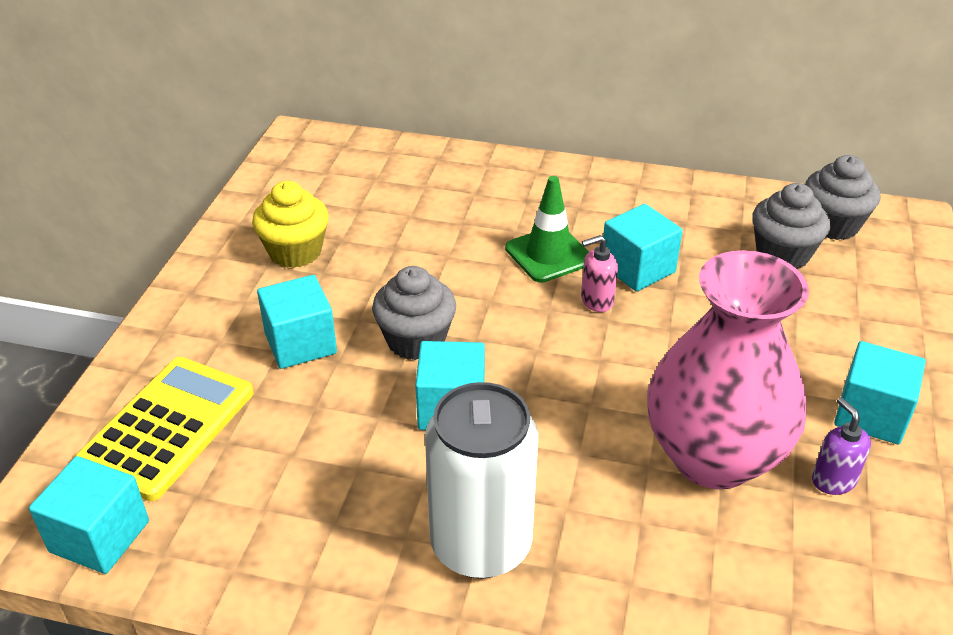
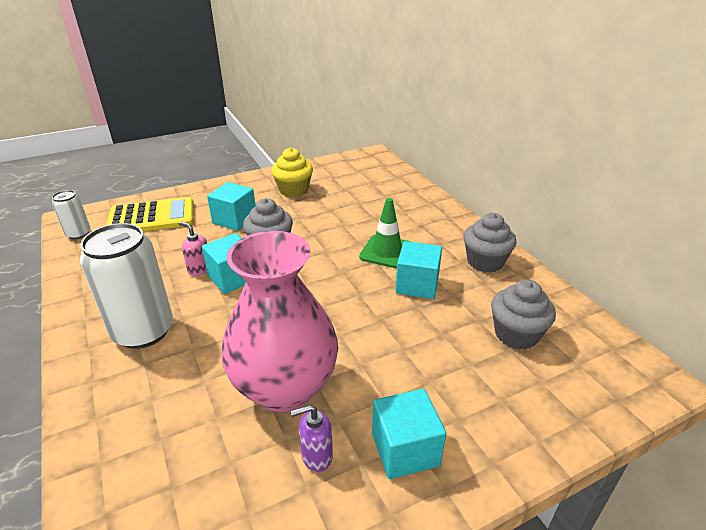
camera: 50 degrees right, 5 degrees down
turquoise cube [29,456,149,574] -> white can [52,190,90,239]
pink soap dispenser [581,235,618,312] -> pink soap dispenser moved to [179,221,207,276]
grey cupcake [805,155,880,240] -> grey cupcake moved to [464,213,516,273]
purple soap dispenser [812,397,871,495] -> purple soap dispenser turned 135 degrees counterclockwise [291,405,333,472]

